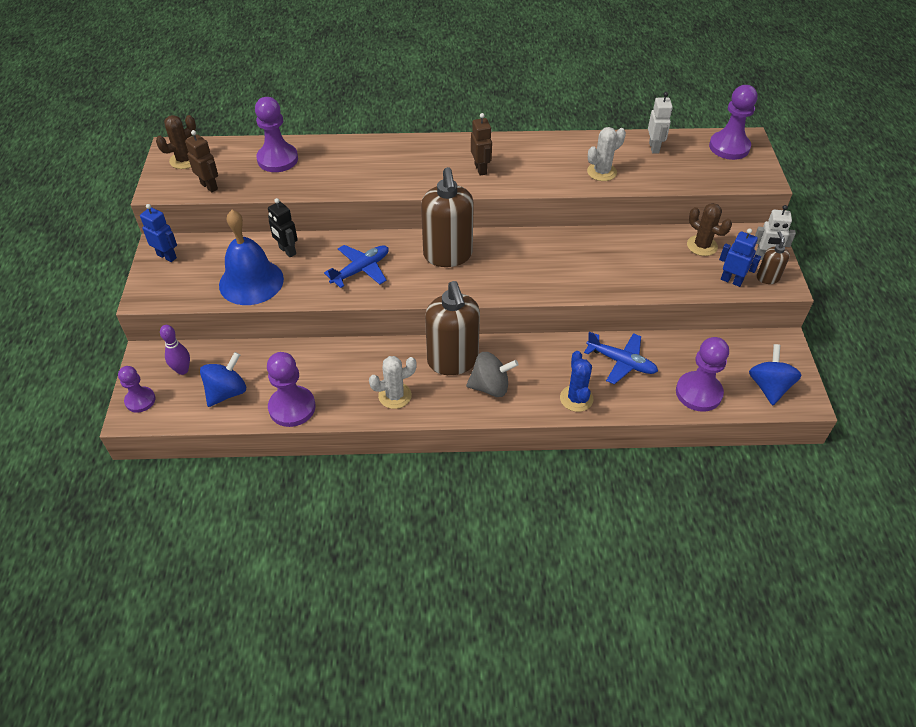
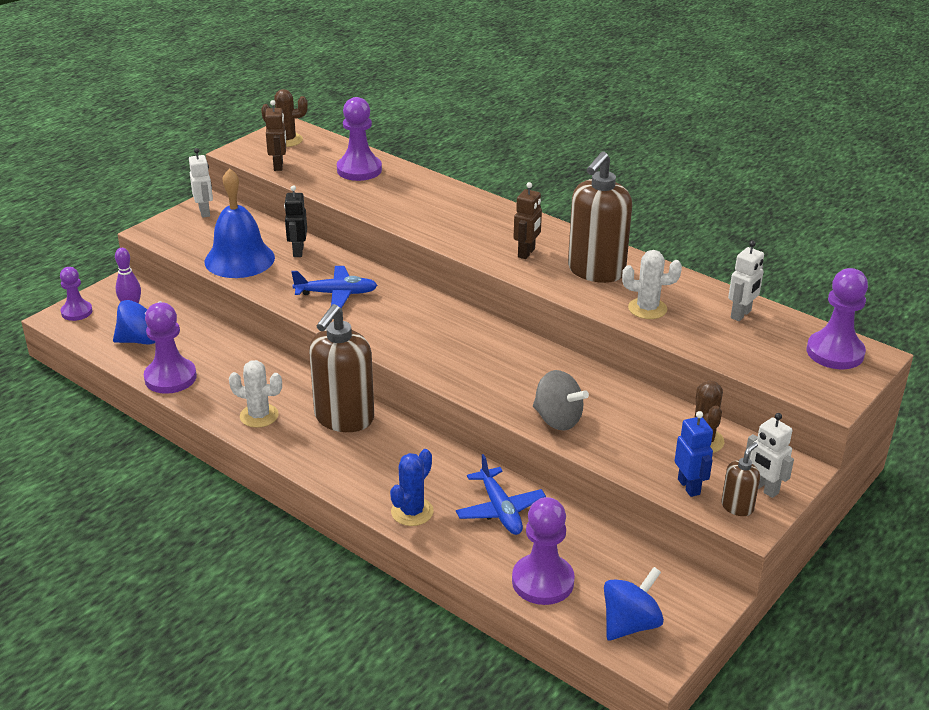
camera: 40 degrees right, 15 degrees down
blue robot [140,204,177,262] -> white robot [189,148,213,218]
brown soap dispenser [421,167,474,267] -> brown soap dispenser moved to [568,152,632,283]
grey spinning top [466,352,519,397] -> grey spinning top moved to [533,370,589,431]

